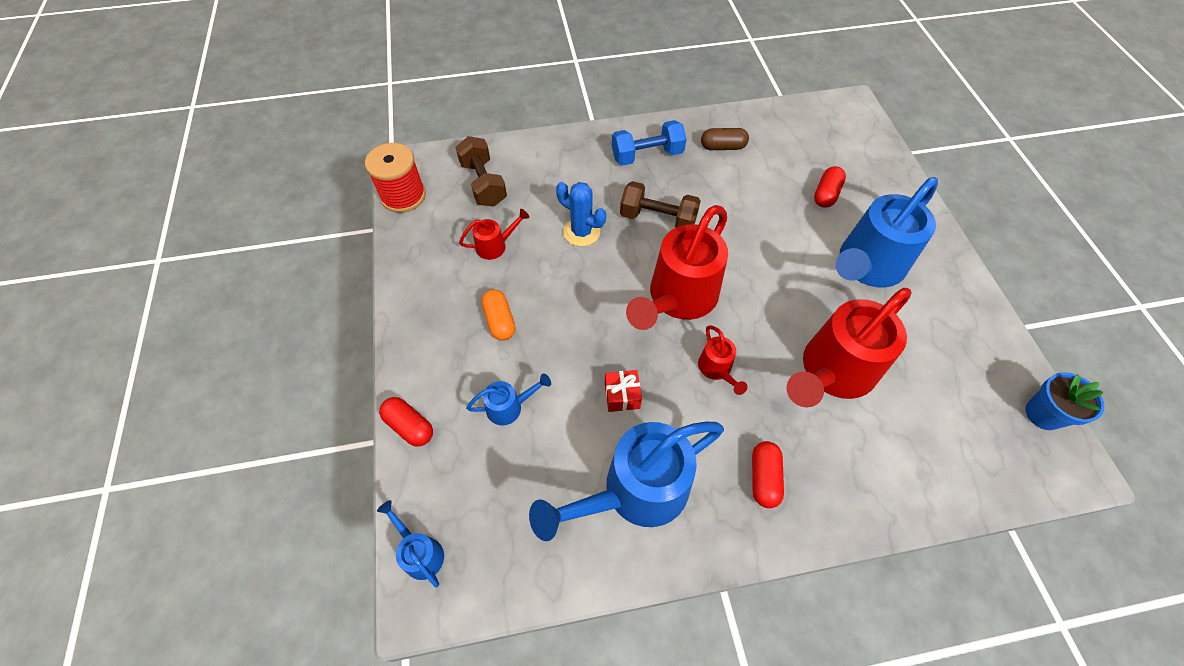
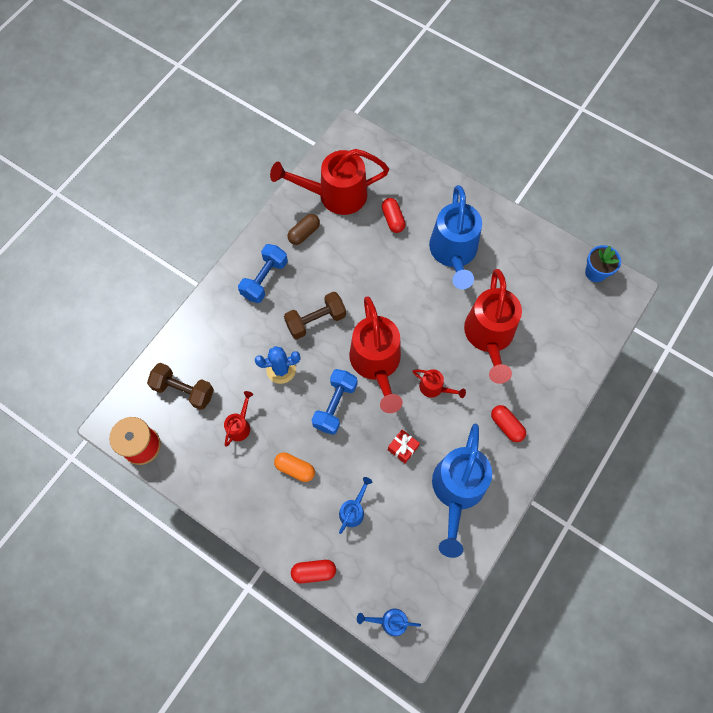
camera: 45 degrees left, 10 degrees up
none -> red watering can [270,149,389,215]
none -> blue dumbbell [312,369,357,435]

